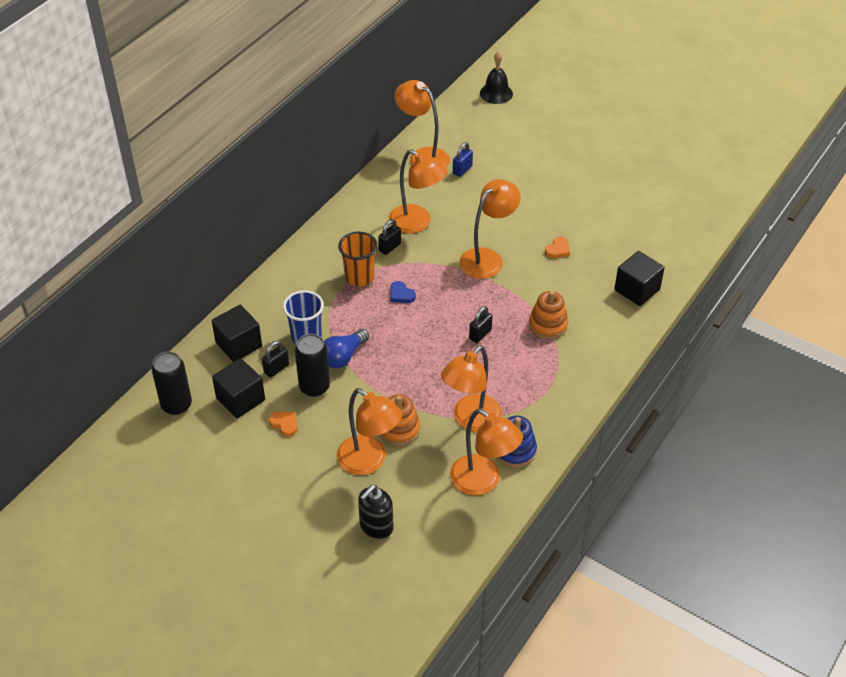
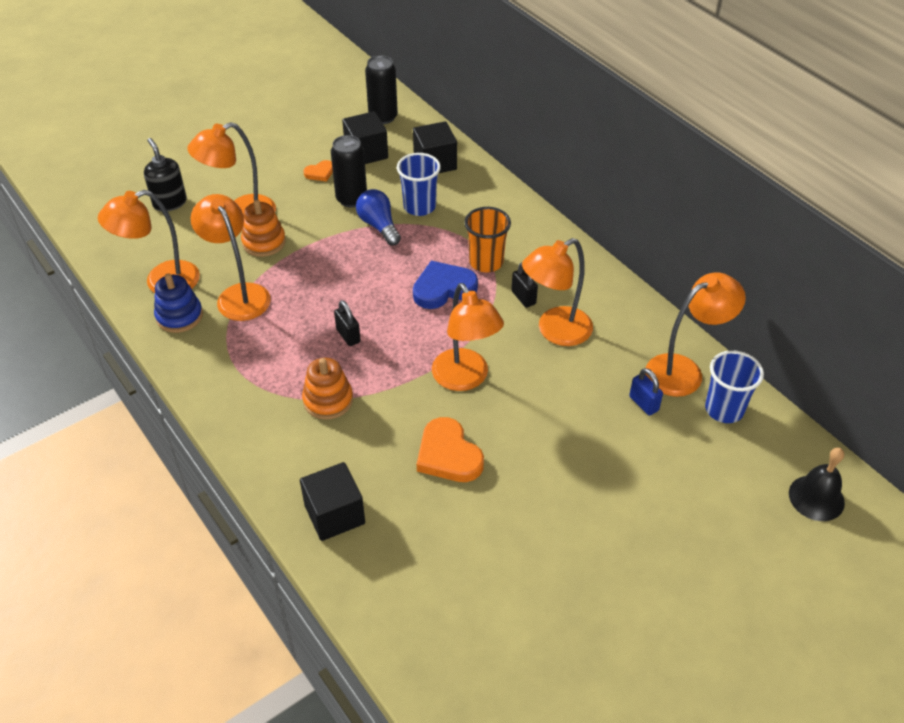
camera: 110 degrees right, 0 degrees up
black padlock [262,341,289,378] -> none
blue heart [390,281,416,303] -> blue heart [413,261,478,309], size x1.89
orange heart [545,237,570,258] -> orange heart [417,417,484,482], size x1.89
none -> blue cup [705,350,764,423]

